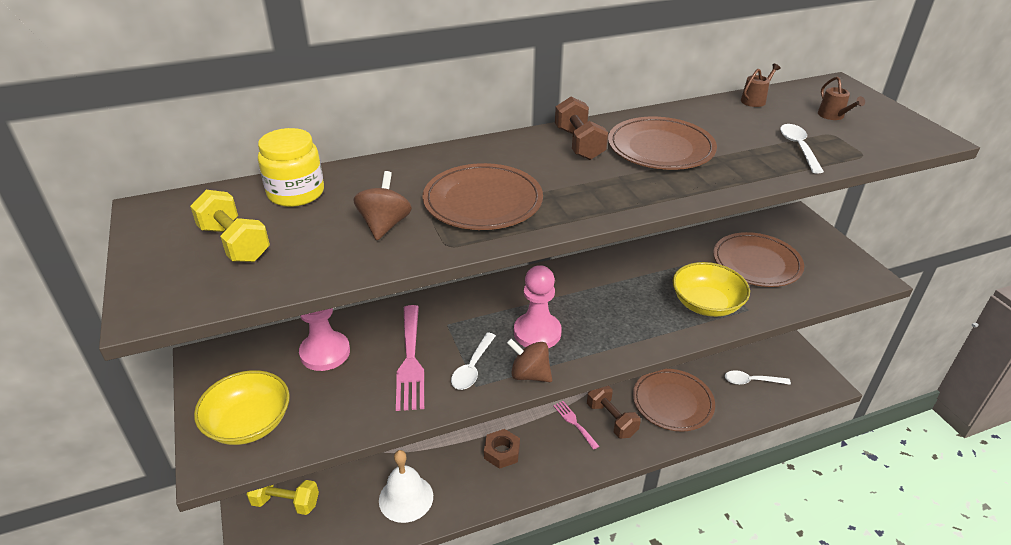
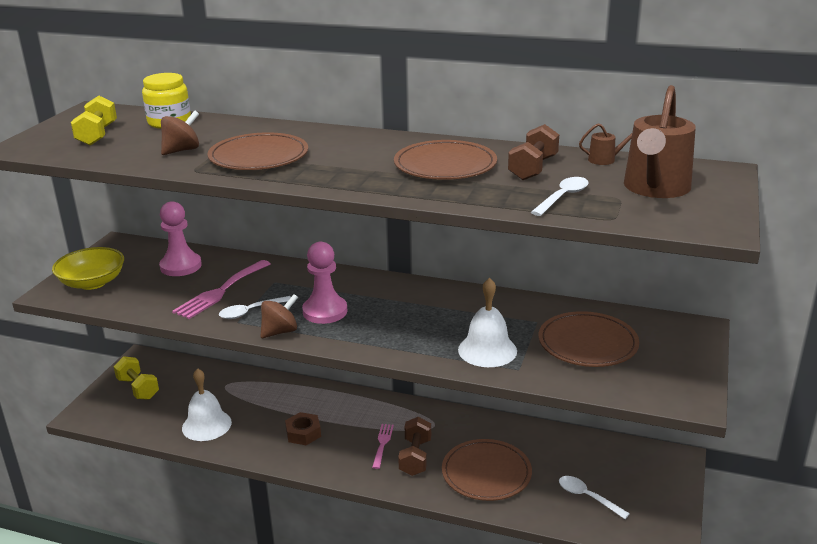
camera: 40 degrees right, 10 degrees down
brown spinning top [507,339,552,382] -> brown spinning top turned 75 degrees clockwise [261,294,298,338]
brown dumbbell [555,96,608,160] -> brown dumbbell moved to [508,124,559,180]
yellow bowl [672,262,750,317] -> white bell [458,278,517,367]
brown watering can [818,77,865,120] -> brown watering can [624,85,696,198], size x2.35

